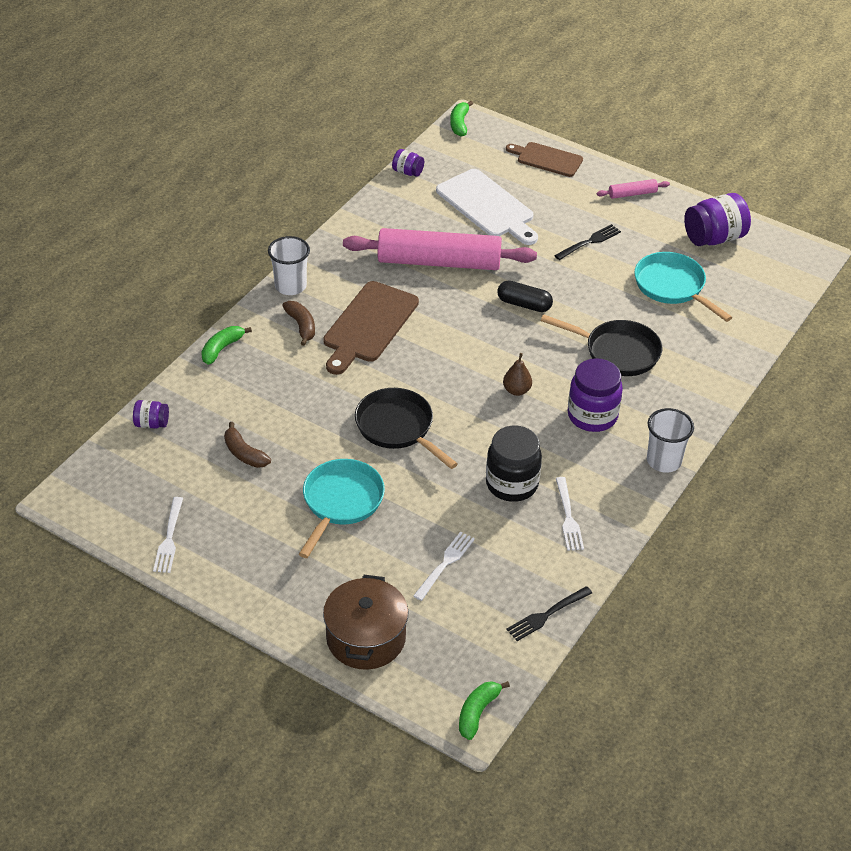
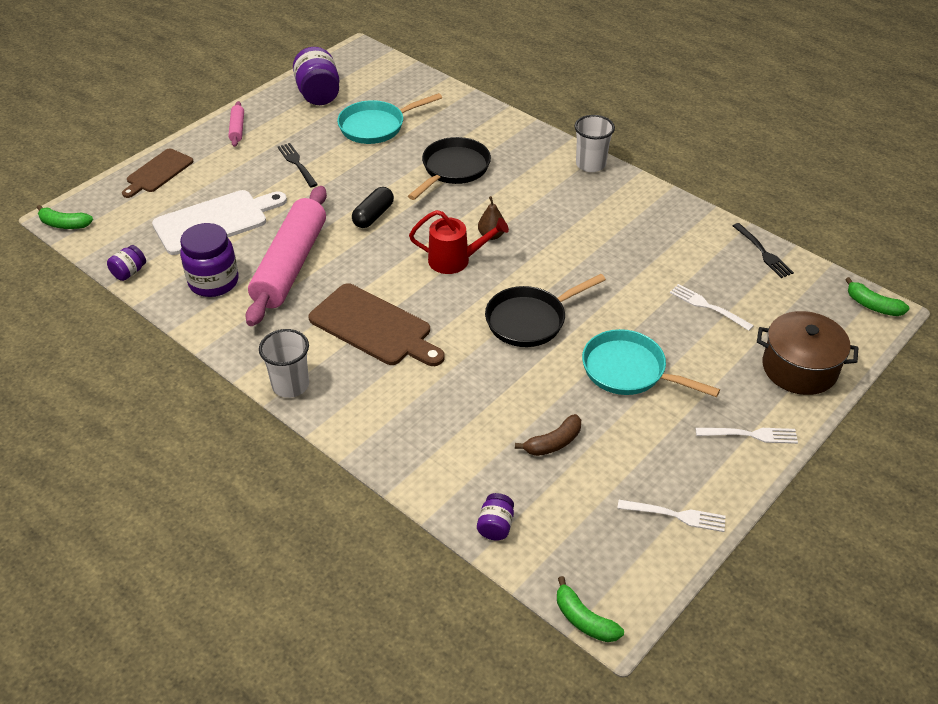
camera: 80 degrees left, 0 degrees up
green banana [201,326,252,365] -> green banana moved to [557,576,624,642]
brown banana [282,301,315,346] -> none
black jar [486,426,542,502] -> none
white fork [556,477,584,551] -> white fork moved to [696,428,798,444]
purple jar [568,358,623,432] -> purple jar moved to [180,223,239,297]
none -> red watering can [409,210,509,274]

